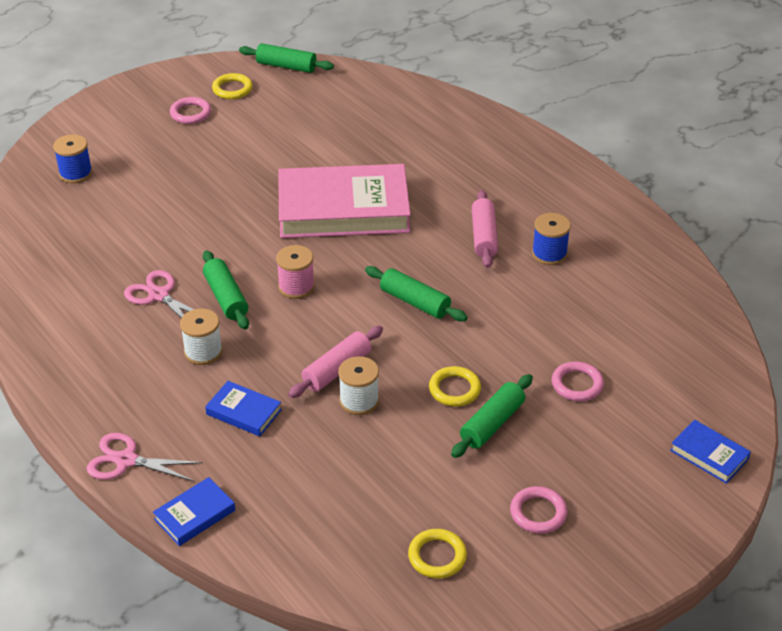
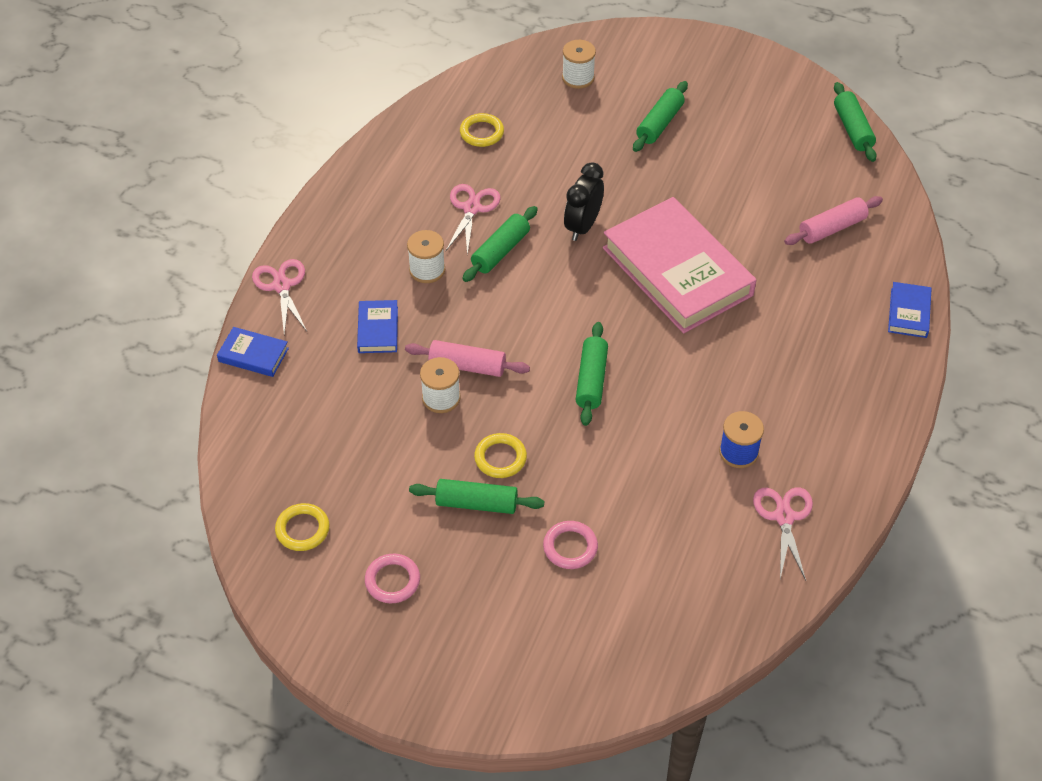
camera: 60 degrees right, 10 degrees up
blue spool [53,134,93,183] -> white spool [562,40,596,89]
pink ring [170,97,211,124] -> none
yellow ring [212,73,253,99] -> yellow ring moved to [460,113,504,147]
pink spool [276,245,315,299] -> none
pink rolling pin [472,190,498,268] -> pink rolling pin moved to [784,196,883,245]
blue book [670,420,751,484] -> blue book moved to [888,282,931,338]
none -> black clock [564,162,604,241]
none -> green rolling pin [633,81,688,152]
none -> pink scissors [753,487,813,581]

